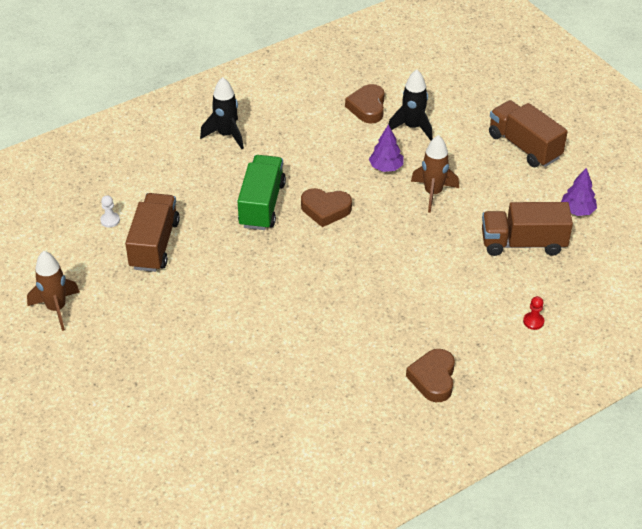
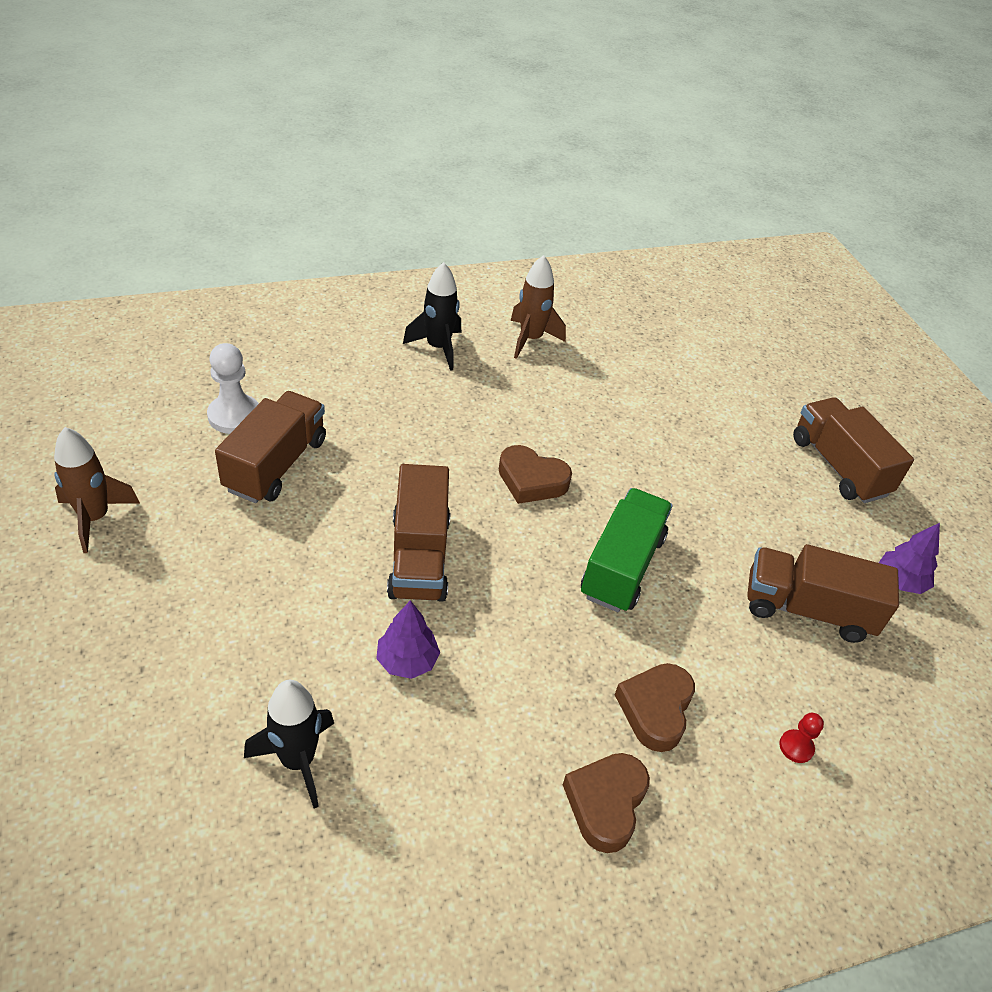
camera: 10 degrees right, 0 degrees up
white pawn [100,195,120,228] -> white pawn [207,343,259,434], size x1.90
green truck [237,155,286,230] -> green truck moved to [581,488,673,612]
brown heart [345,84,385,124] -> brown heart moved to [615,663,695,752]
purple tree [369,124,404,172] -> purple tree moved to [376,600,440,679]
black rocket [389,69,433,140] -> black rocket moved to [244,680,334,808]
brown rocket [411,135,459,213] -> brown rocket moved to [511,255,566,359]
none -> brown truck [387,464,450,602]

